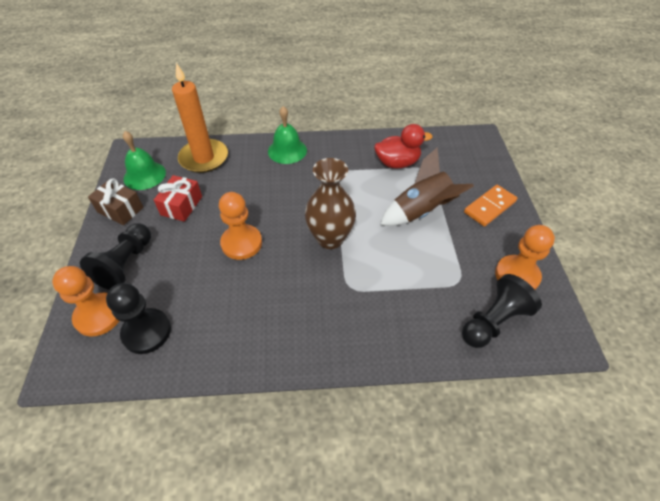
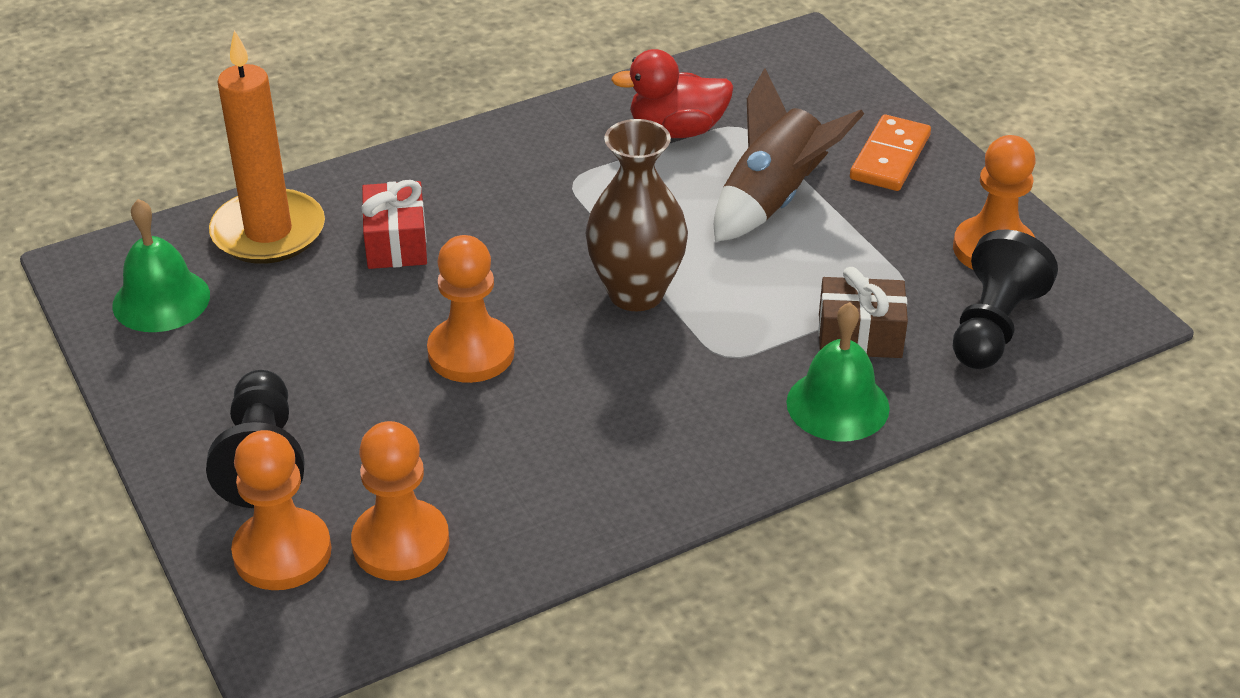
camera: 25 degrees left, 10 degrees down
brown gift [88,178,143,225] -> brown gift moved to [818,267,908,358]
black pawn [106,283,171,354] -> orange pawn [351,421,449,581]
red gift [154,175,202,222] -> red gift moved to [361,180,427,269]
green bell [268,106,307,164] -> green bell moved to [786,302,890,441]
red duck [374,124,433,168] -> red duck turned 150 degrees counterclockwise [611,49,734,138]

